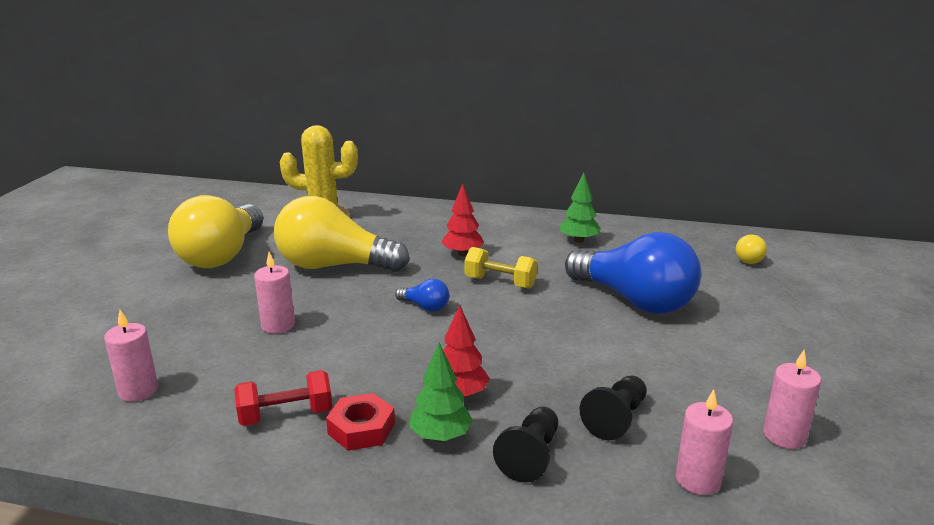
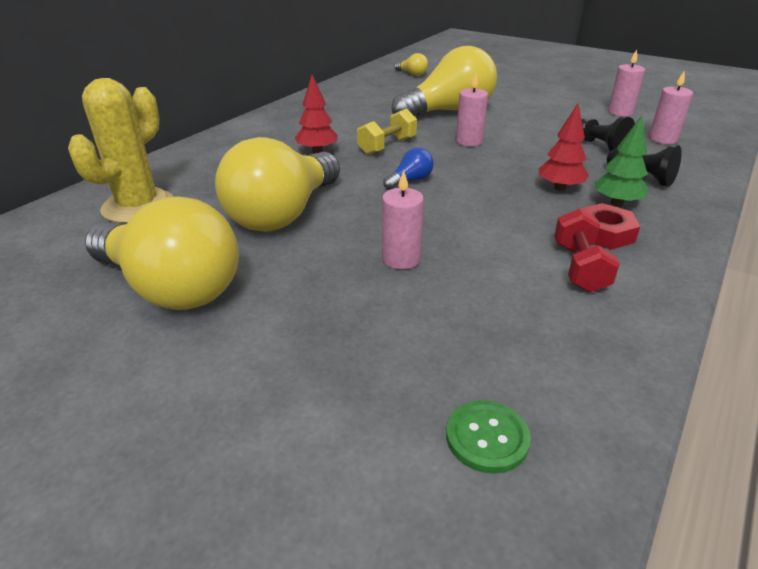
camera: 70 degrees left, 10 degrees up
pink candle [104,310,158,402] -> pink candle moved to [456,73,488,146]
green tree [559,173,601,243] -> none
blue light bulb [565,232,701,314] -> yellow light bulb [391,46,497,117]
none -> green button [446,400,531,474]

